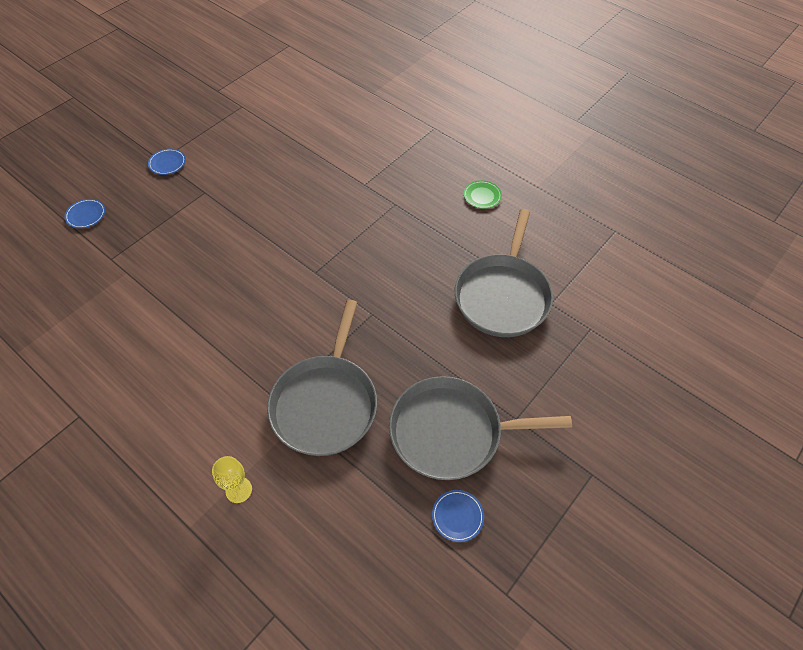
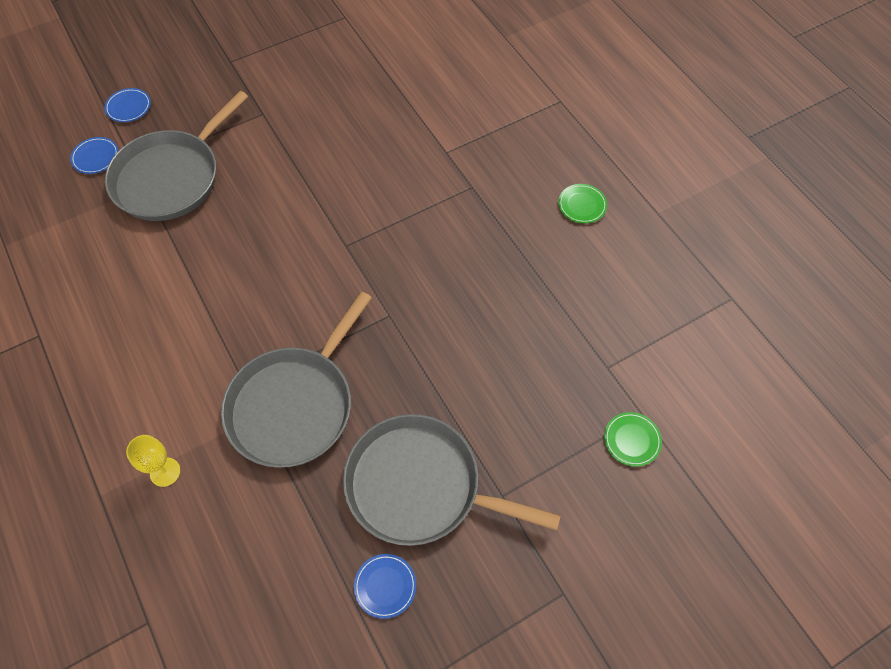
camera: 20 degrees right, 5 degrees up
blue plate [148,148,186,175] -> blue plate moved to [70,137,119,174]
grey pan [455,209,553,337] -> grey pan moved to [105,91,248,221]
none -> green plate [604,412,662,467]

